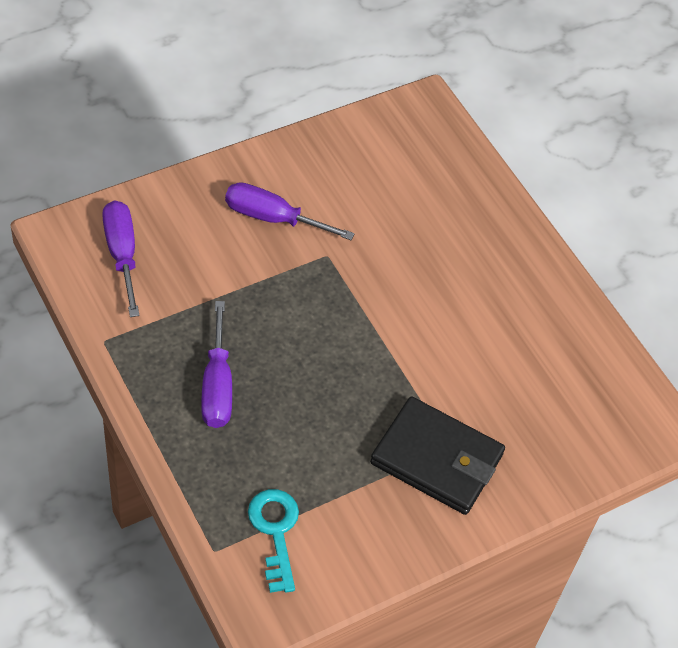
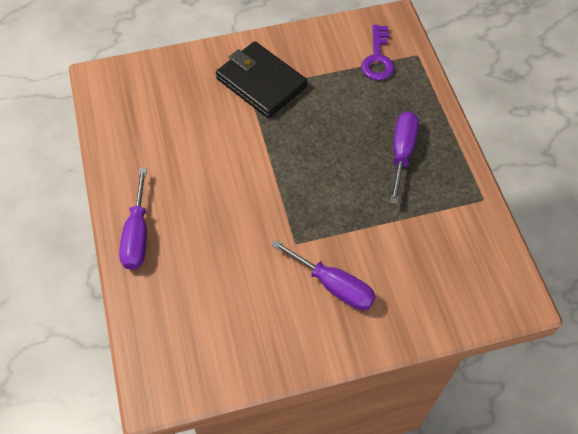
camera: 160 degrees left, 5 degrees up
purple screwdriver [102,201,140,317] -> purple screwdriver moved to [119,168,147,270]
turquoise key [248,489,299,593] -> purple key [361,25,394,80]

